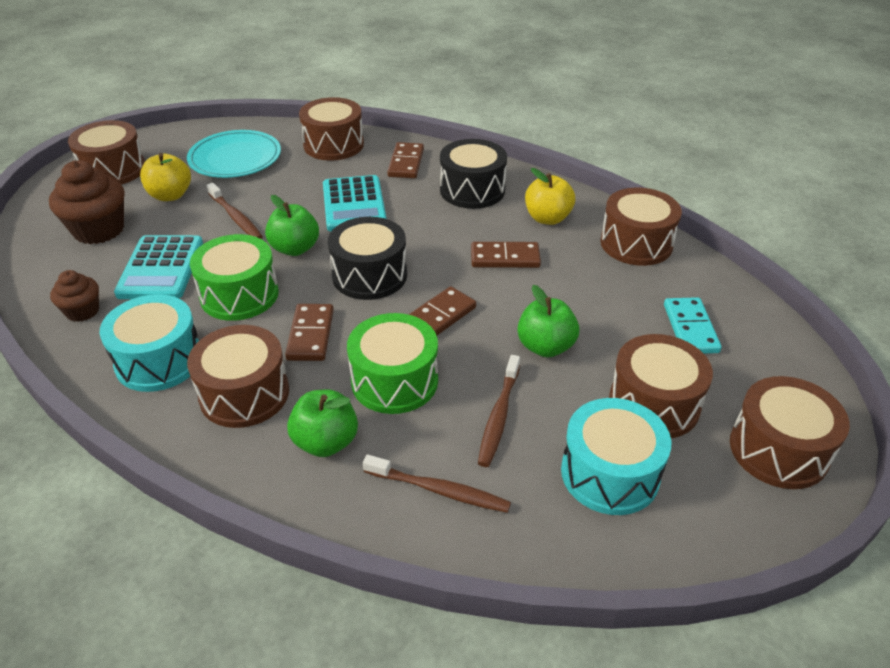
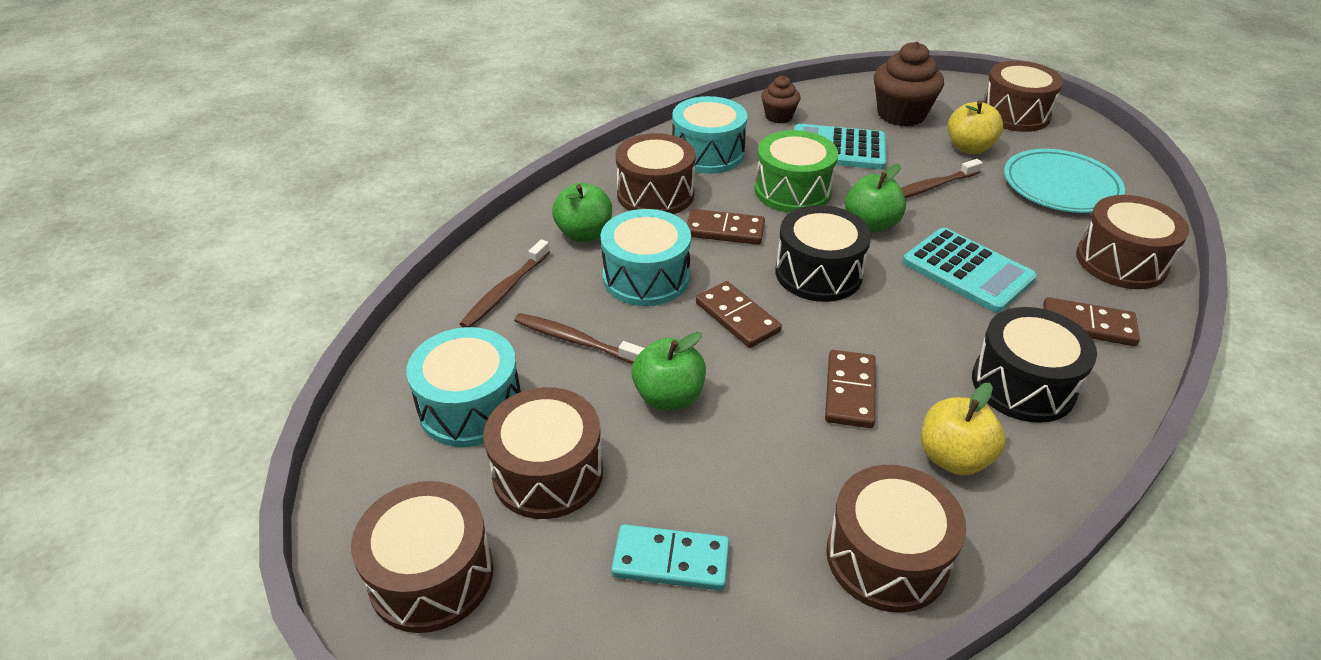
camera: 100 degrees right, 0 degrees up
turquoise calculator [323,175,387,232] -> turquoise calculator turned 135 degrees counterclockwise [903,228,1037,313]
green drum [347,313,438,414] -> turquoise drum [601,209,691,306]

